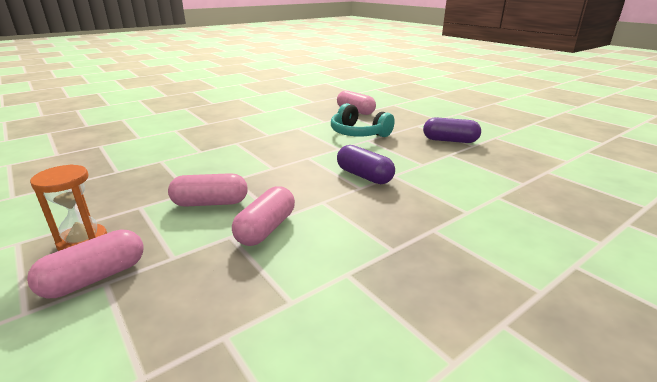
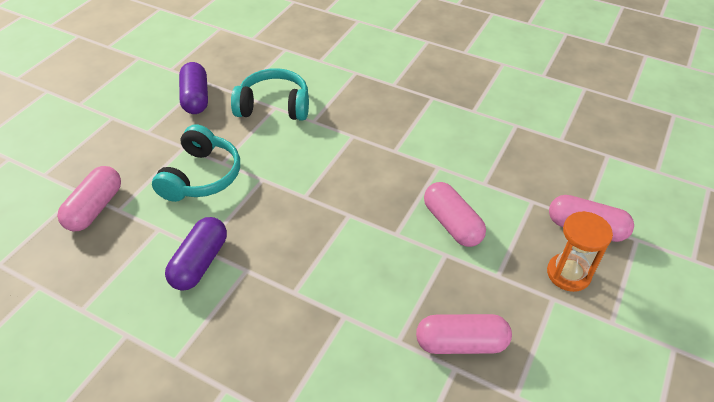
camera: 115 degrees left, 20 degrees up
pink capsule [232,186,295,246] -> pink capsule moved to [416,314,512,354]
purple capsule [337,145,395,184] -> purple capsule moved to [165,217,227,291]
none -> turquoise headphones [231,68,309,121]

